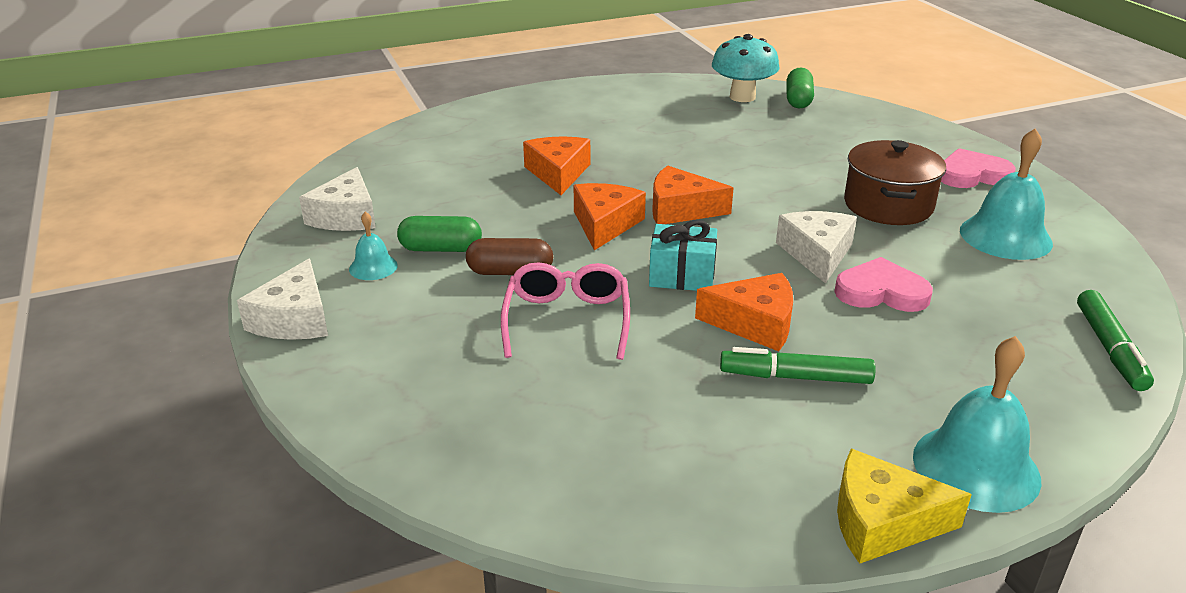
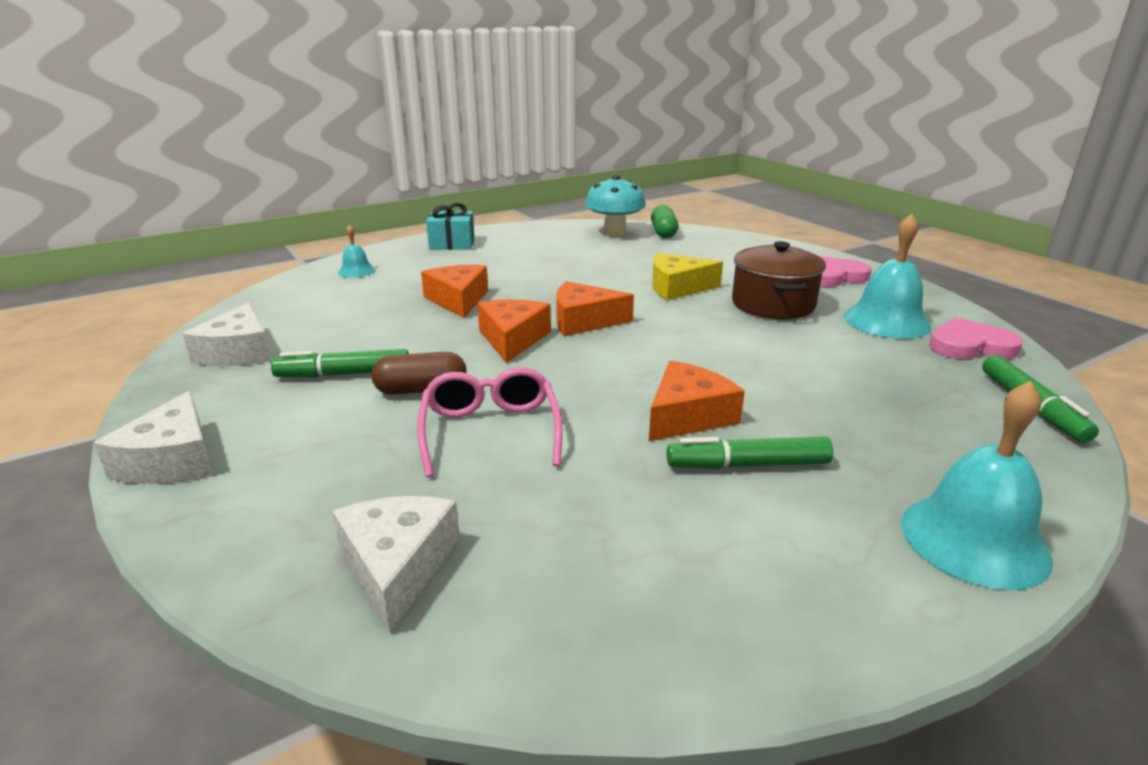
camera: 10 degrees left, 5 degrees down
turquoise bell [349,211,398,280] -> turquoise bell moved to [338,224,375,278]
green capsule [397,216,482,252] -> green marker [271,349,409,377]
turquoise gift [649,220,717,291] -> turquoise gift moved to [426,203,475,250]
orange cheese [695,273,793,351] -> orange cheese turned 45 degrees counterclockwise [649,361,745,441]
white cheese [776,211,857,284] -> white cheese moved to [332,496,460,633]
pink heart [834,257,933,312] -> pink heart moved to [929,317,1023,359]
yellow cheese [837,449,972,564] -> yellow cheese moved to [652,253,723,301]

